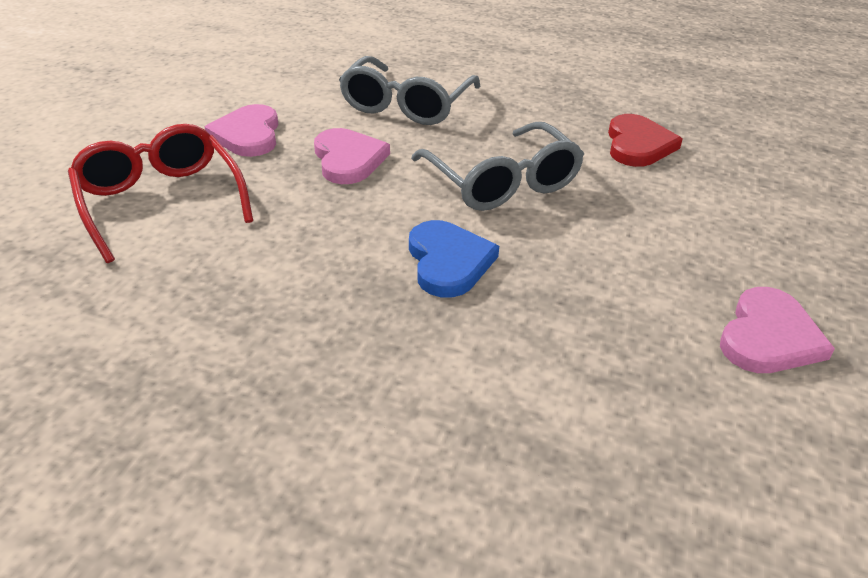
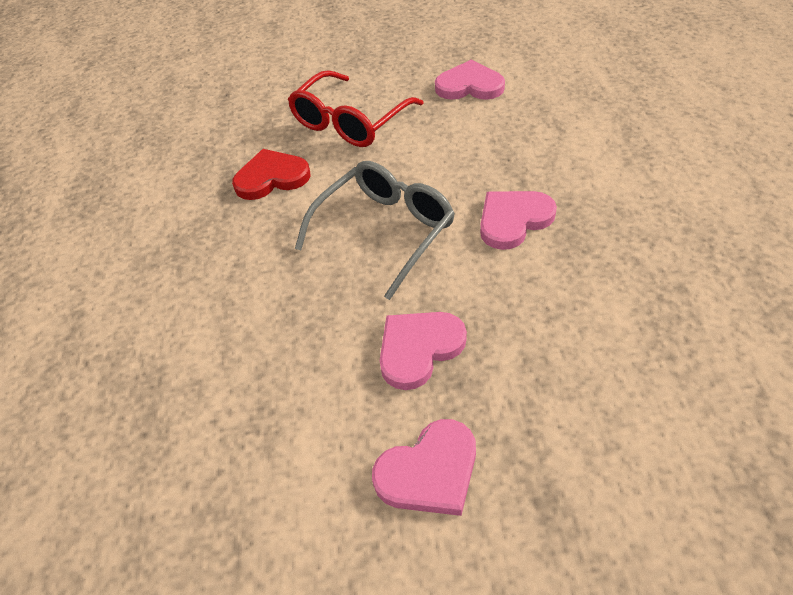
camera: 110 degrees left, 10 degrees up
red glasses [68,124,253,263] -> red glasses moved to [288,70,424,147]
grey glasses [339,56,480,125] -> none
blue heart [409,220,499,297] -> pink heart [480,191,557,250]

